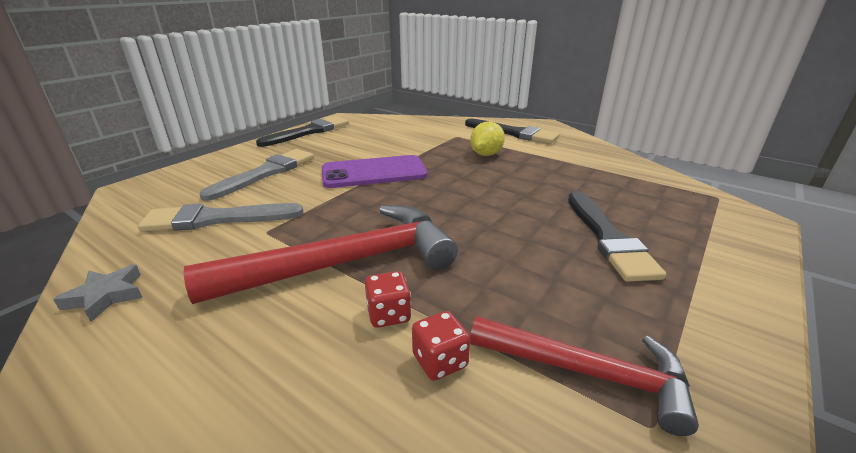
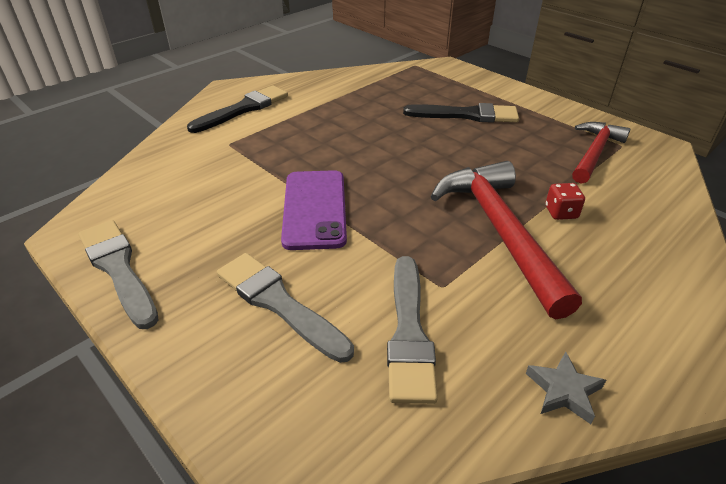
camera: 80 degrees left, 10 degrees up
black brush [256,116,349,147] -> grey brush [79,220,159,329]
red dice [412,311,471,381] -> none
yellow lemon [470,122,505,156] -> none

